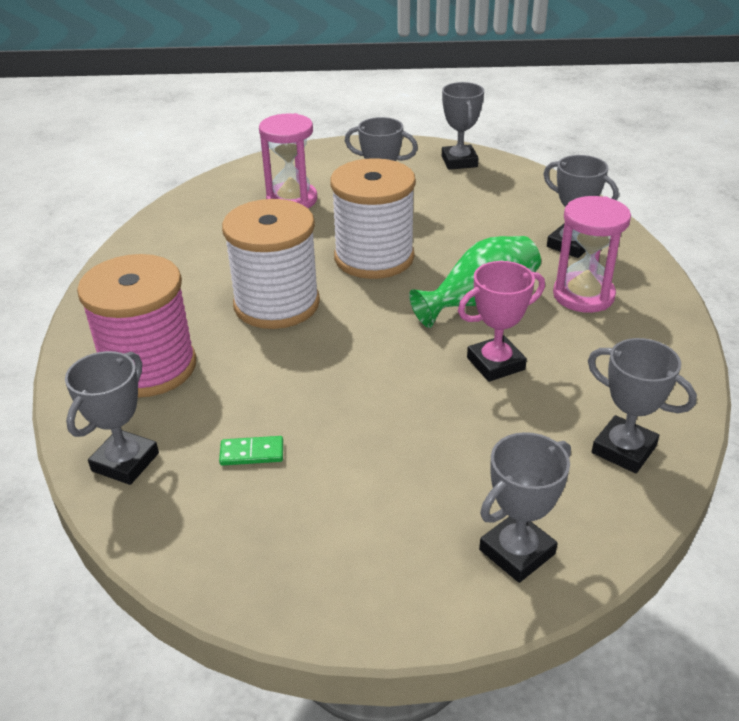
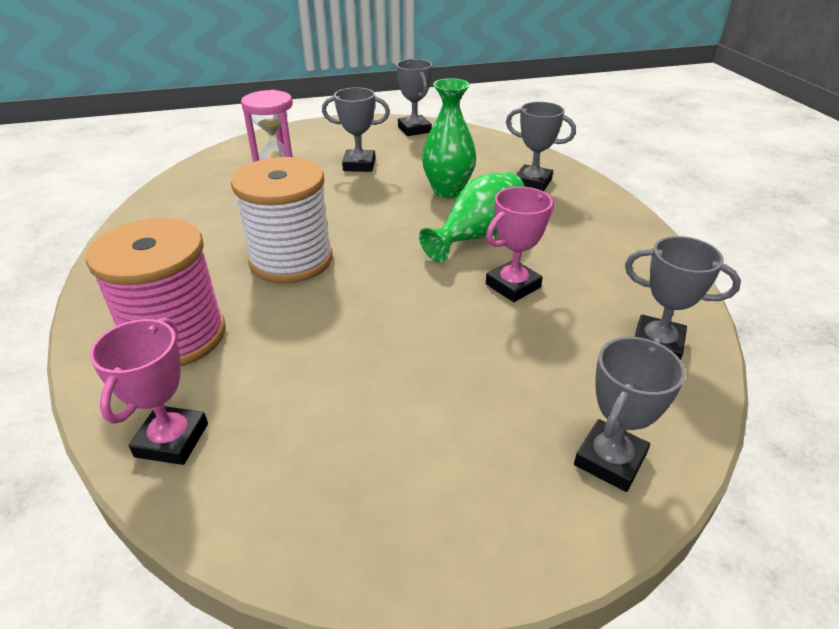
camera: 15 degrees left, 0 degrees up
grey trophy [65,351,159,485] -> pink trophy [89,317,208,465]
green domino [219,436,283,466] -> none
white spool [330,158,416,279] -> none
pink hourglass [553,196,631,313] -> none
none -> green vase [422,78,476,198]

